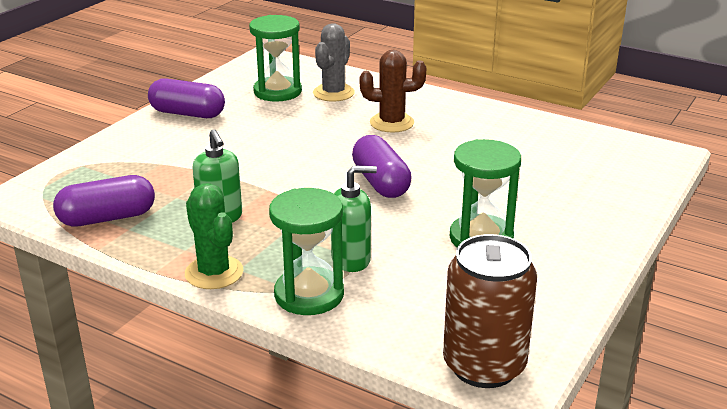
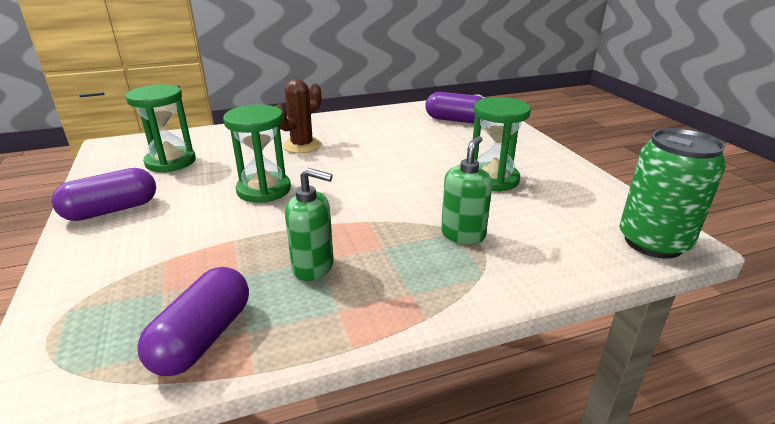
camera: 50 degrees left, 0 degrees up
green cactus [185,183,243,289] -> none
green hourglass [269,188,344,315] -> green hourglass moved to [223,105,291,203]
grey cactus [313,23,355,102] -> none
purple capsule [352,135,412,198] -> purple capsule moved to [425,92,484,123]
brown can [443,234,537,388] -> green can [620,128,726,258]

